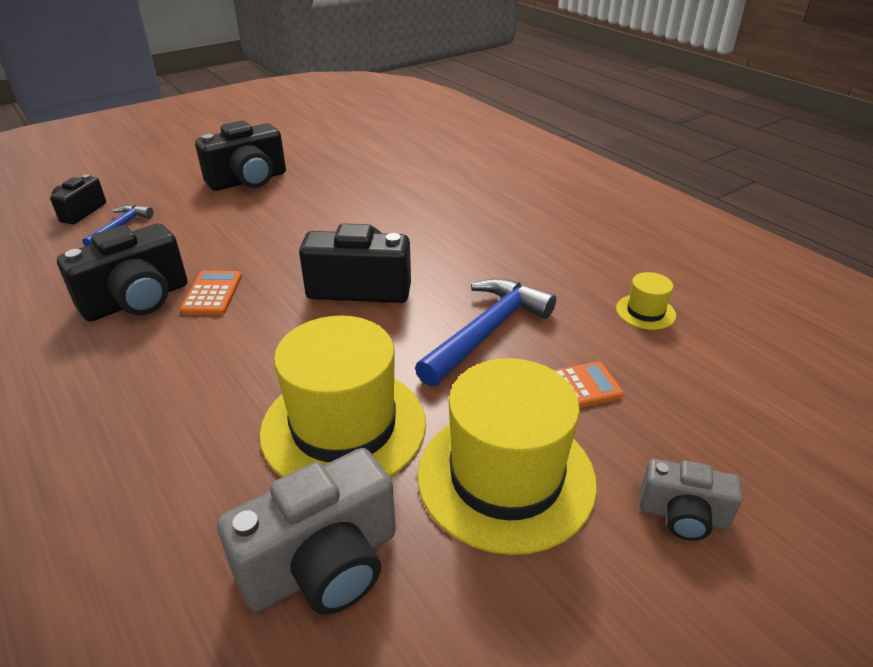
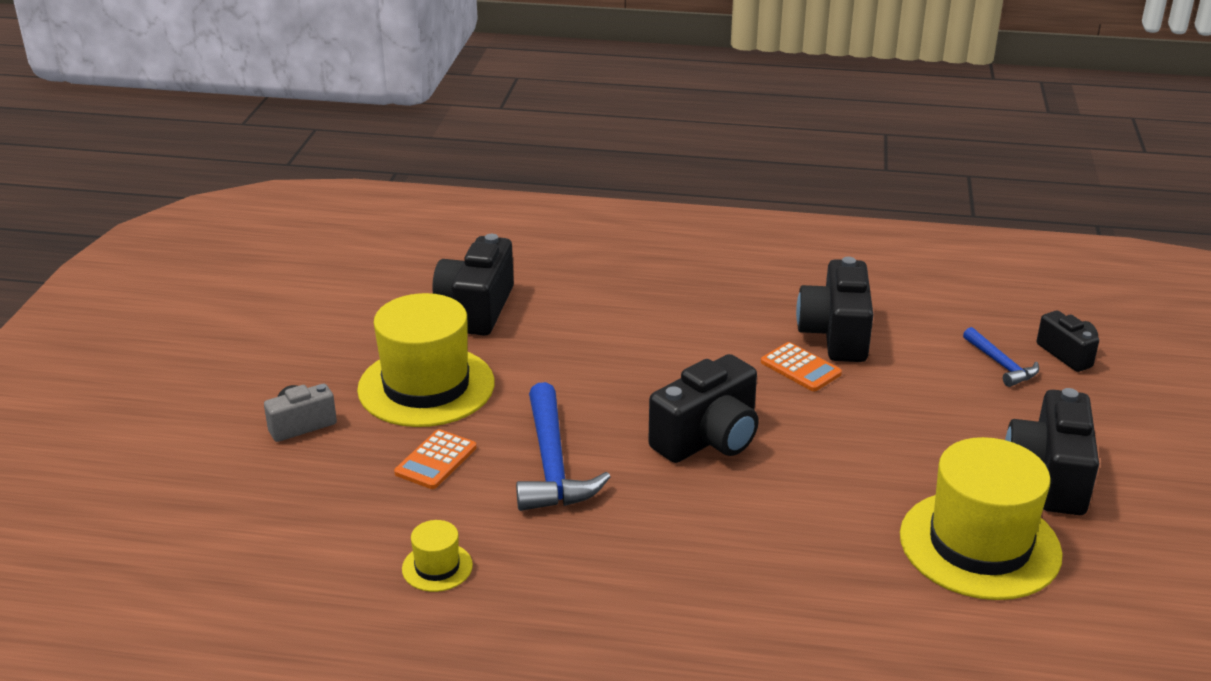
camera: 135 degrees right, 5 degrees down
grey camera [217,448,396,615] -> black camera [432,234,514,336]
yellow hat [260,316,426,477] -> yellow hat moved to [900,437,1063,600]

